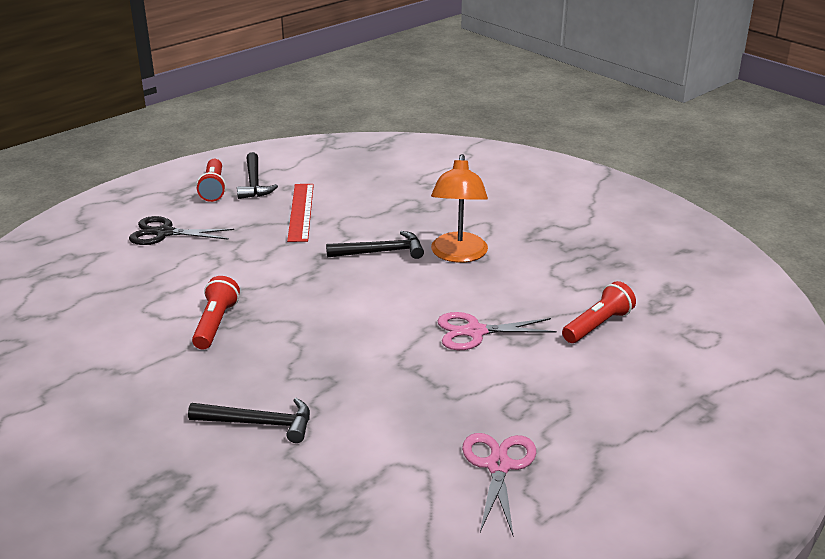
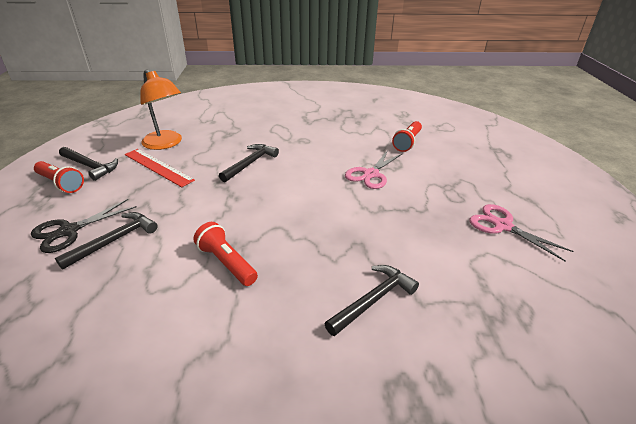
camera: 50 degrees left, 5 degrees up
orange lamp [431,154,488,263] -> orange lamp moved to [140,70,182,150]
red flashlight [562,281,636,343] -> red flashlight turned 150 degrees counterclockwise [392,121,422,152]
none -> black hammer [55,212,158,270]

